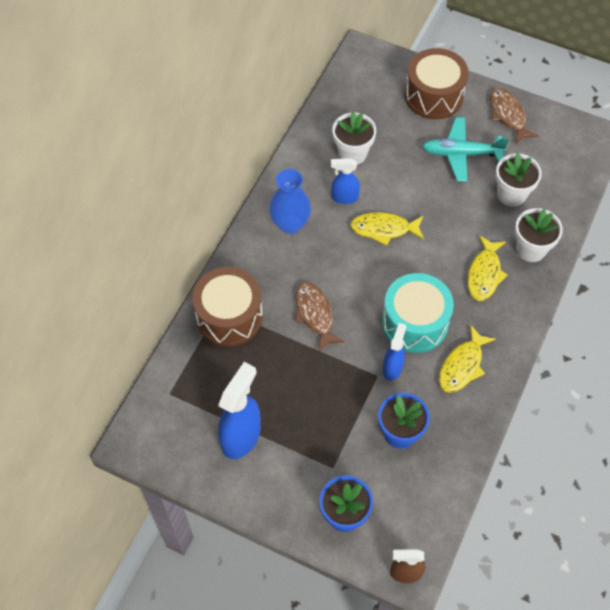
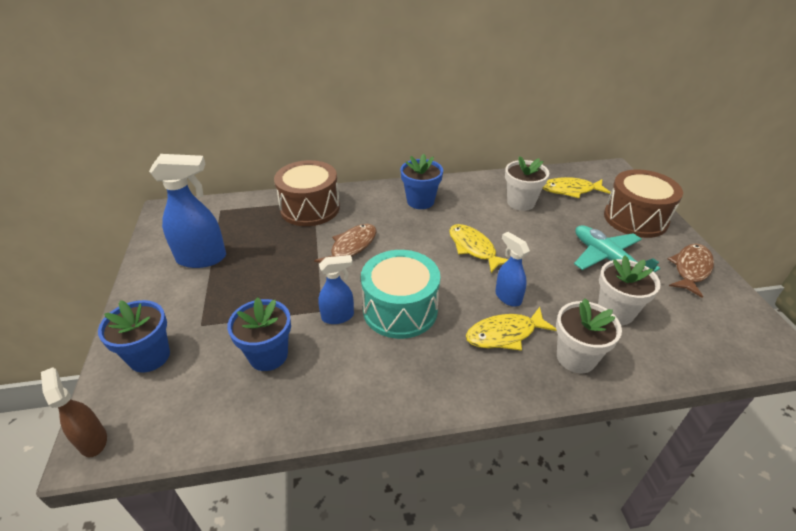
camera: 55 degrees right, 20 degrees down
blue vase [269,169,311,234] -> blue flower pot [400,154,443,209]
blue spray bottle [331,158,360,204] -> blue spray bottle moved to [495,232,530,307]
yellow fish [439,325,496,393] -> yellow fish moved to [543,177,611,198]

